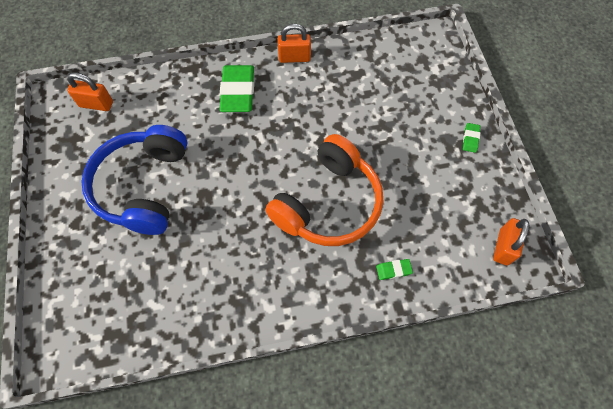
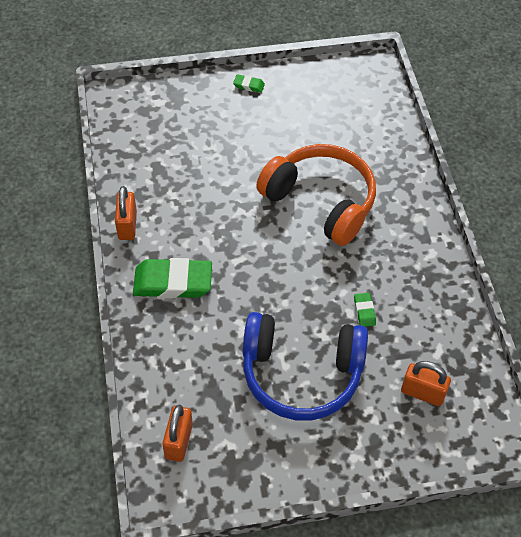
camera: 90 degrees left, 10 degrees down
green eraser [376,259,413,280] -> green eraser moved to [354,293,376,327]
orange padlock [493,218,529,265] -> orange padlock moved to [401,361,451,406]

